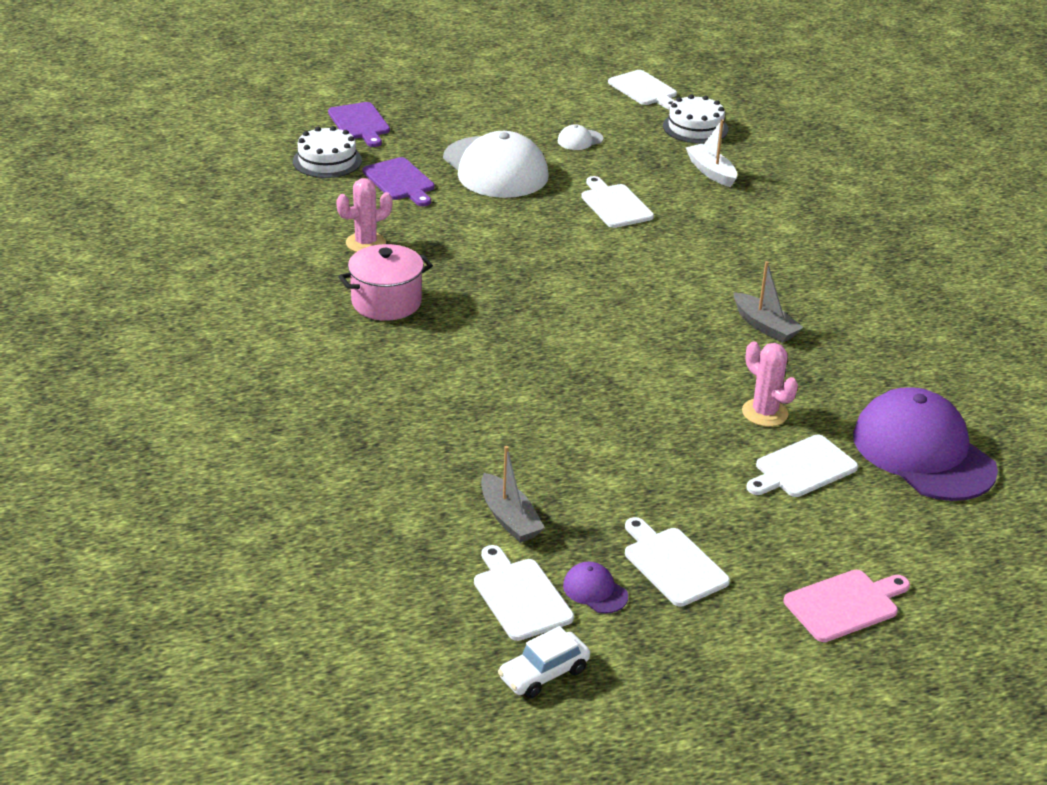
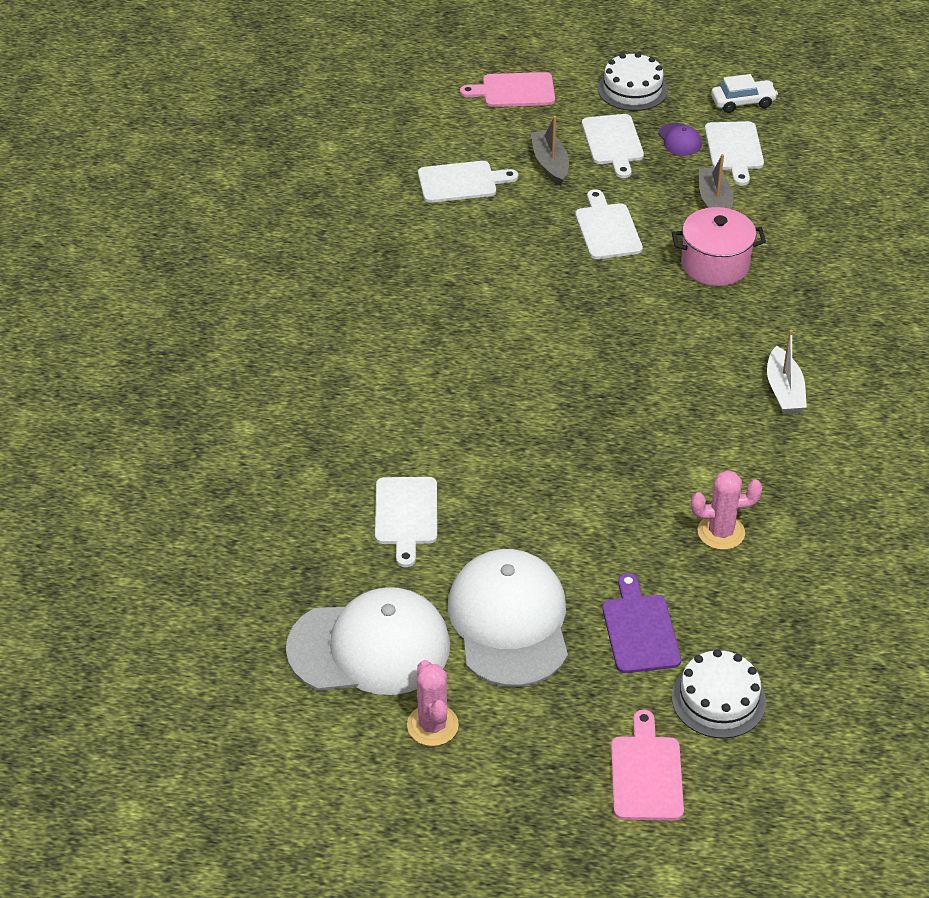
camera: 155 degrees left, 10 degrees up
purple cutting board [328,102,390,147] -> pink cutting board [611,710,684,820]
pink pot [338,244,433,321] -> pink pot moved to [672,207,766,286]
white cap [557,124,603,150] -> white cap [286,587,450,695], size x2.49
white cutting board [608,70,677,110] -> white cutting board moved to [575,189,643,259]
white cake [663,94,729,144] -> white cake moved to [598,52,668,111]
white boat [686,119,737,187] -> white boat moved to [767,330,807,414]
grey boat [733,261,804,343] -> grey boat moved to [530,116,569,186]
pink cactus [742,341,798,427] -> pink cactus moved to [407,660,459,746]
purple cap [853,387,998,501] -> none

